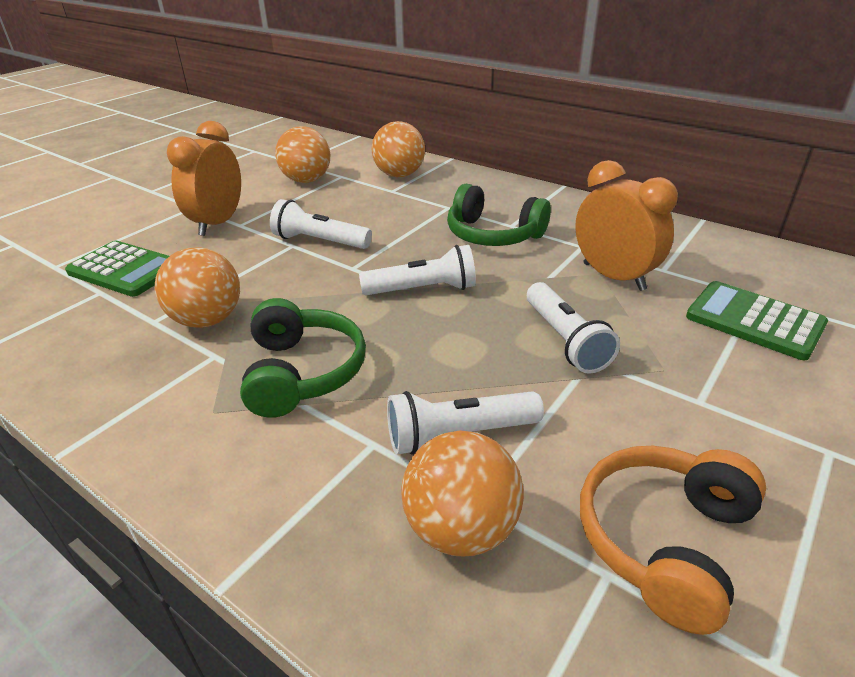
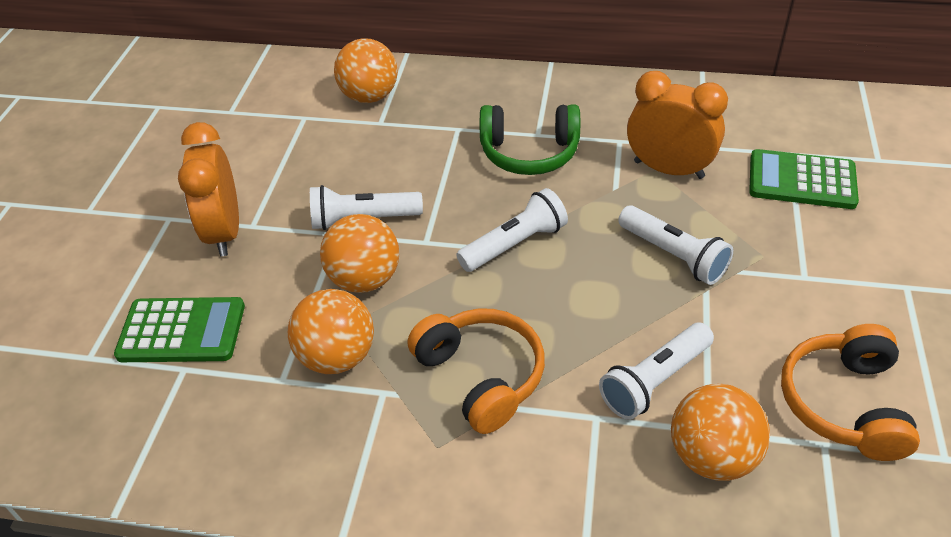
camera: 25 degrees left, 10 degrees up
green headphones [240,298,366,418] -> orange headphones [408,309,545,434]
orange ball [275,126,330,183] -> orange ball moved to [320,214,399,293]

